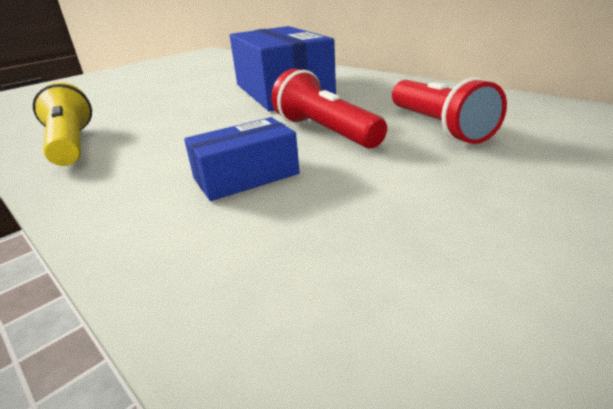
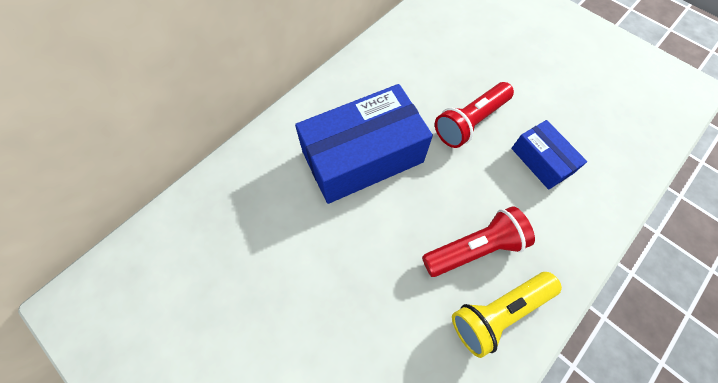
camera: 95 degrees left, 35 degrees up
red flashlight [392,77,507,144] -> red flashlight moved to [422,206,535,277]

